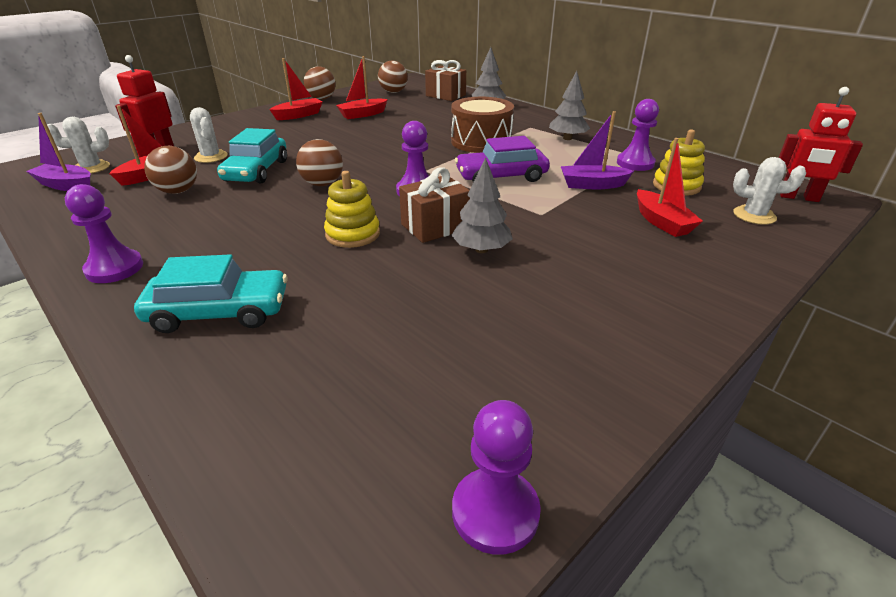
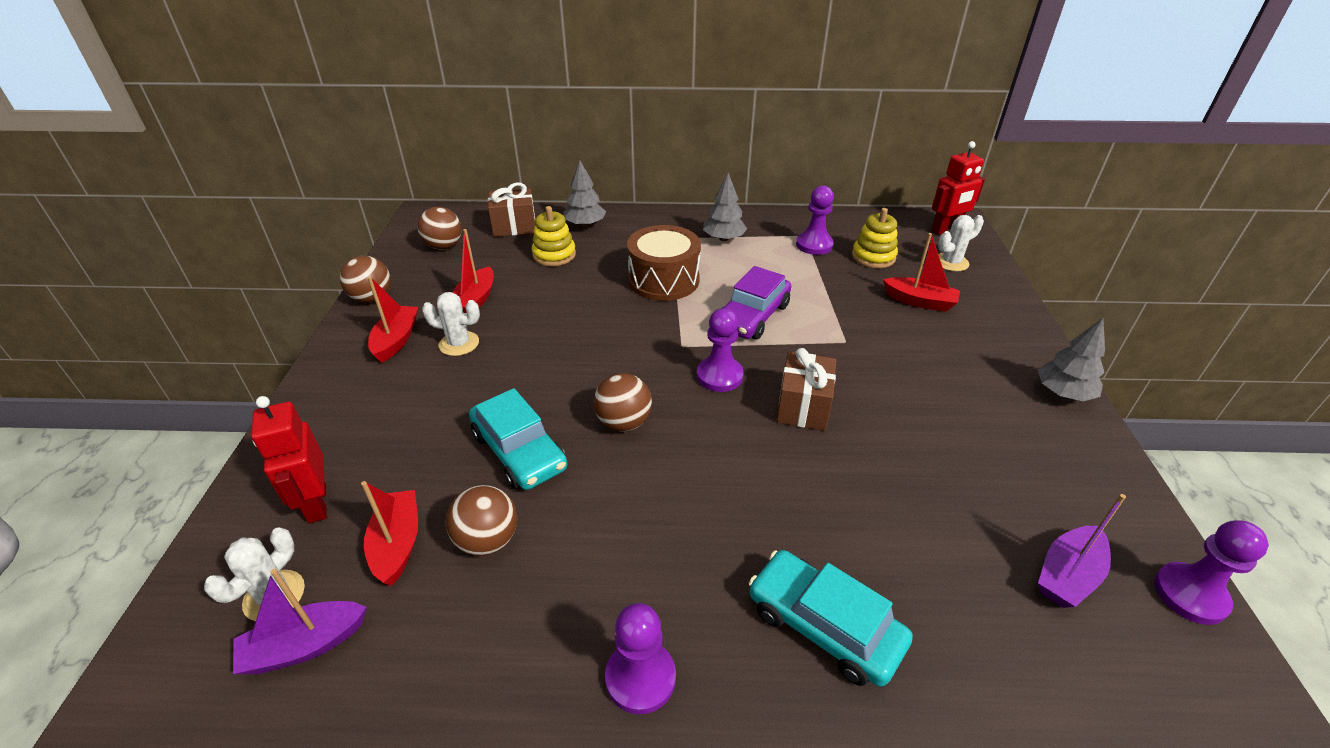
camera: 45 degrees left, 5 degrees up
turquoise car [134,254,288,333] -> turquoise car turned 90 degrees counterclockwise [749,550,913,687]
white cactus [190,107,228,163] -> white cactus moved to [422,292,480,356]
yellow stacking toy [324,171,380,248] -> yellow stacking toy moved to [532,206,576,266]
grey tree [451,158,513,253] -> grey tree moved to [1038,318,1105,401]
purple boat [560,111,634,189] -> purple boat moved to [1038,494,1126,608]

